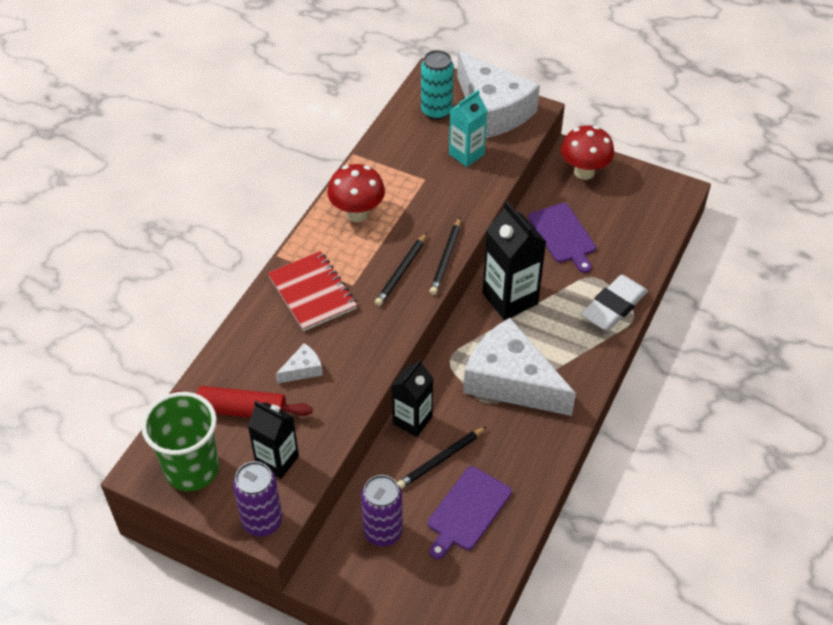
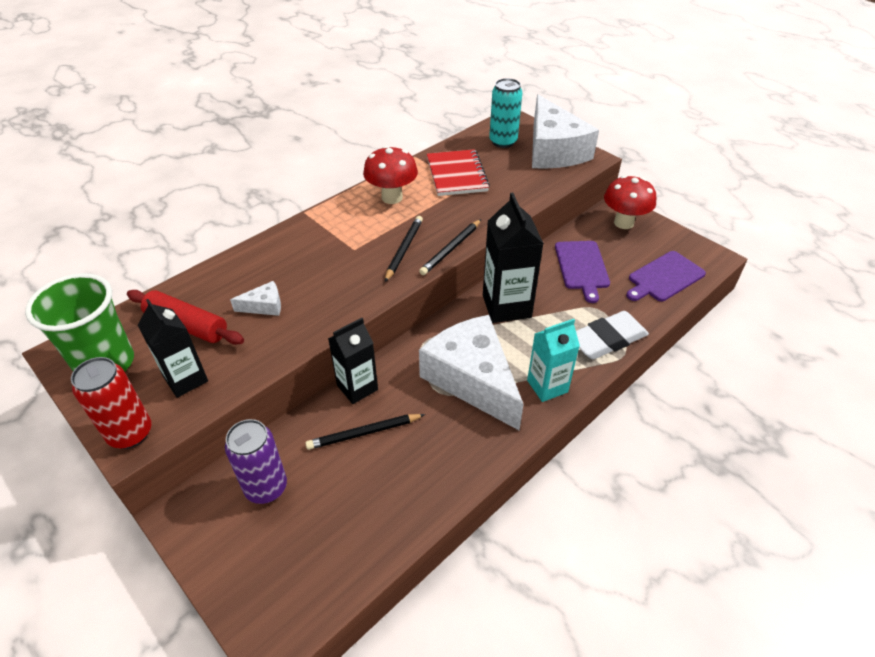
camera: 20 degrees right, 5 degrees down
purple can [233,461,282,537] -> red can [71,357,152,449]
red notebook [268,251,357,331] -> red notebook moved to [427,149,490,196]
black pencil [375,233,427,306] -> black pencil turned 150 degrees clockwise [385,216,423,282]
purple cutting board [428,466,512,559] -> purple cutting board moved to [626,251,706,301]
turquoise carton [449,90,488,167] -> turquoise carton moved to [527,319,580,402]

